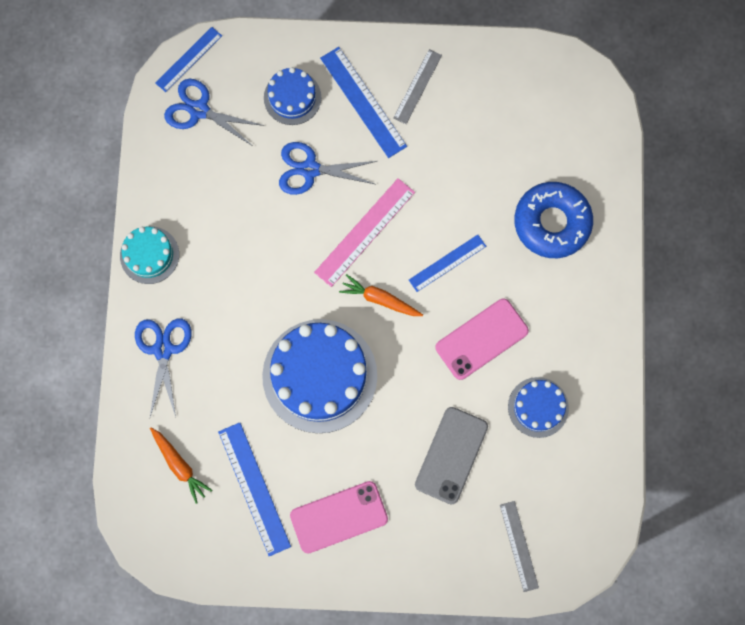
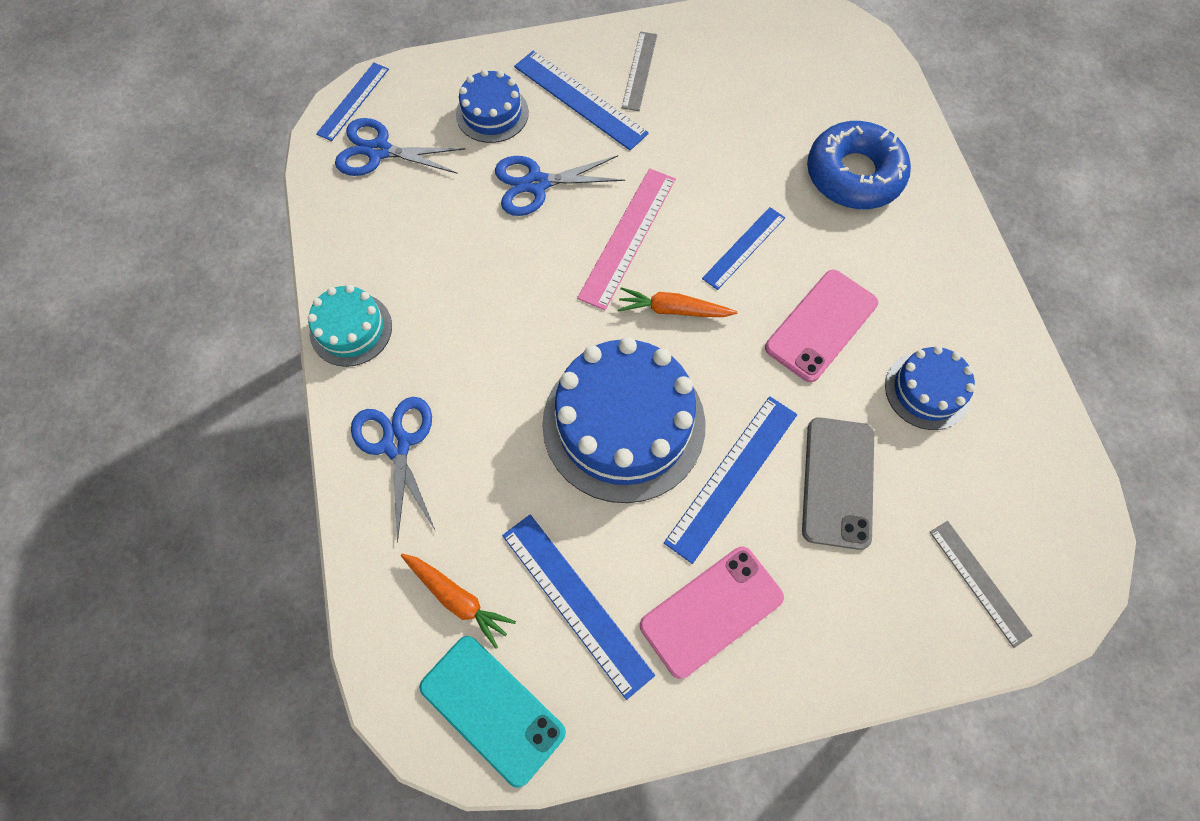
camera: 15 degrees left, 10 degrees down
none -> turquoise phone [419,636,566,788]
none -> blue ruler [664,396,797,564]

